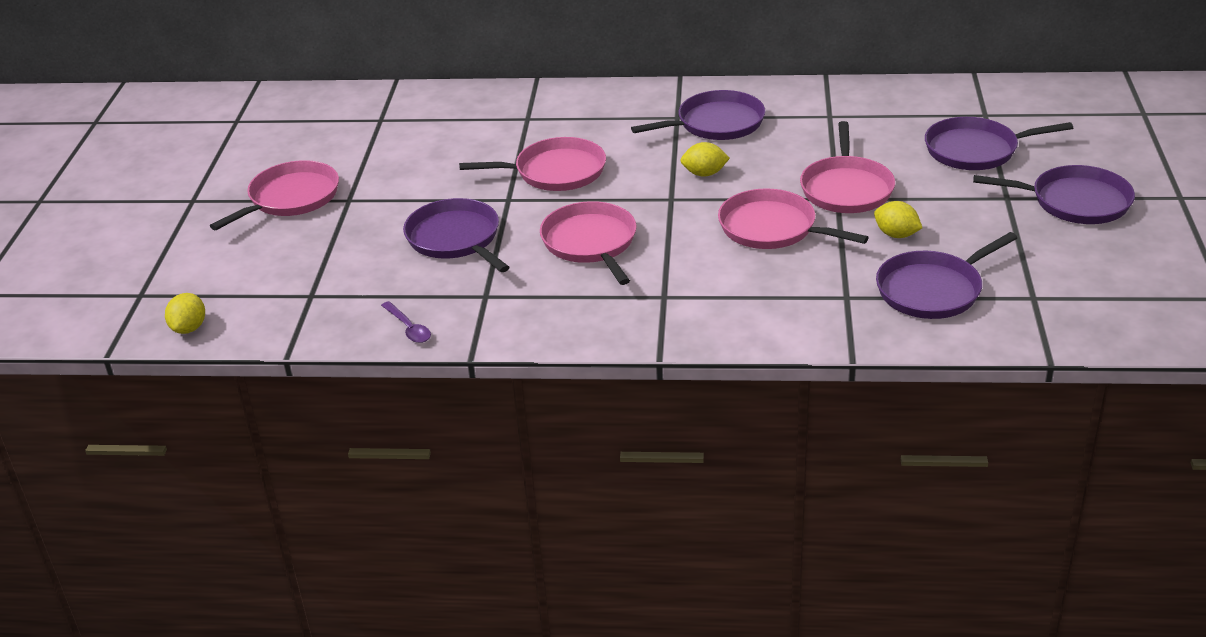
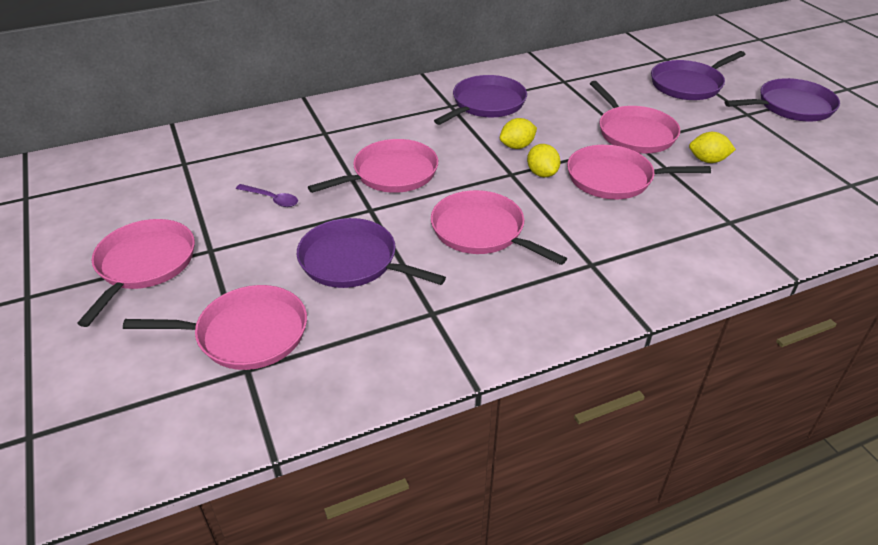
camera: 30 degrees left, 5 degrees up
yellow lemon [165,293,205,334] -> yellow lemon moved to [527,144,560,177]
purple spoon [381,301,431,343] -> purple spoon moved to [236,184,298,207]
purple pan [876,232,1017,319] -> none
none -> pink pan [123,285,307,370]

